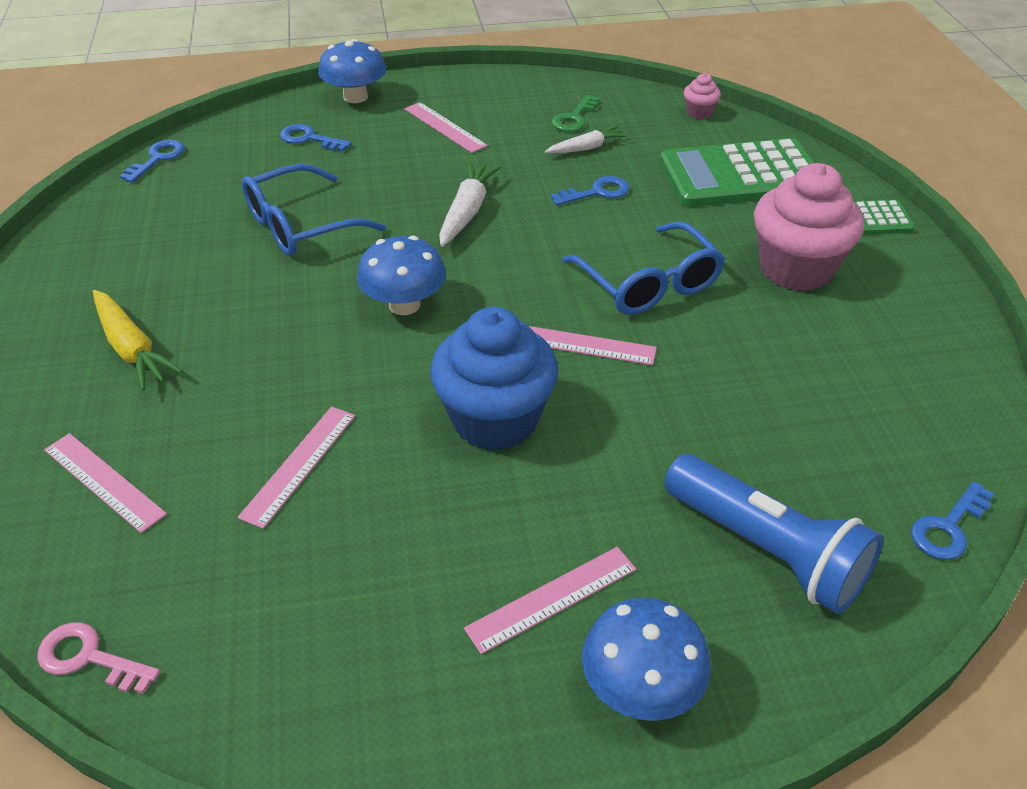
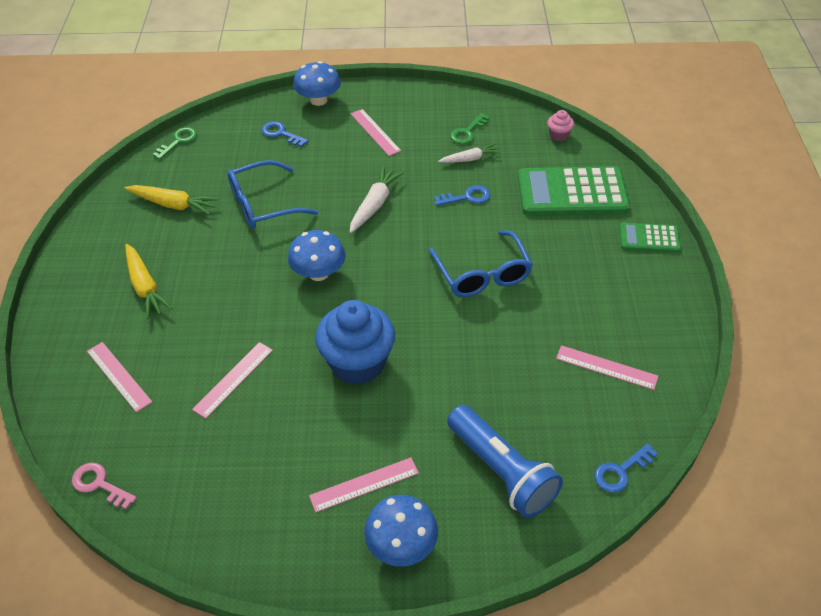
camera: 10 degrees right, 5 degrees up
blue key [120,140,185,183] -> green key [152,127,197,160]
pink ruler [529,326,657,365] -> pink ruler moved to [556,345,658,390]
pink cupcake [754,163,864,291] -> none
none -> yellow carrot [125,185,219,215]

